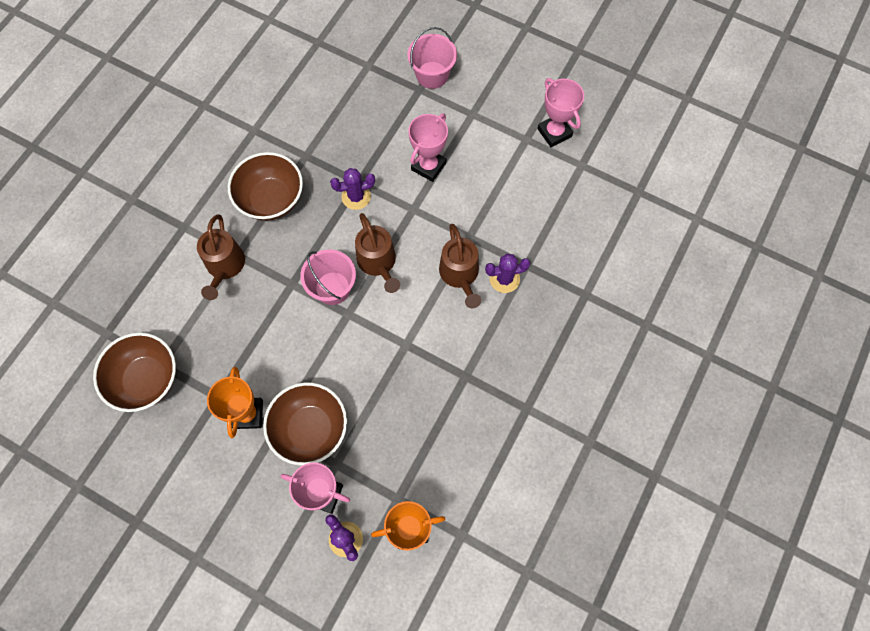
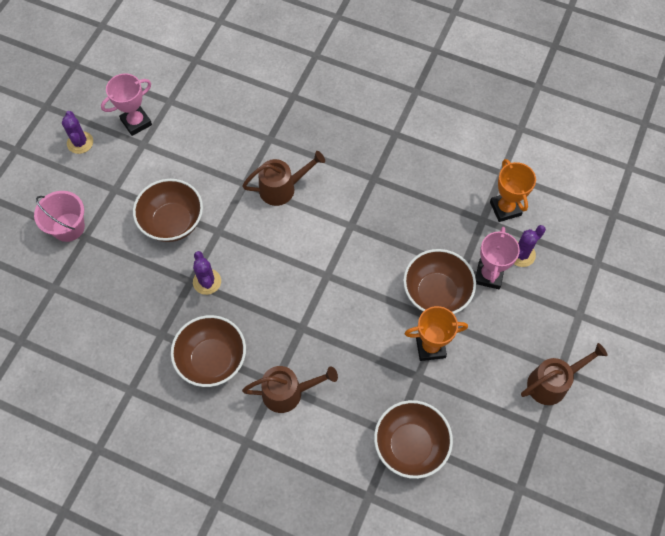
camera: 95 degrees left, 5 degrees down
pink bucket [300,249,356,305] -> none
brown watering can [355,213,400,293] -> brown watering can moved to [521,343,608,405]
pink trophy [408,114,448,182] -> brown bowl [133,179,203,242]
purple cactus [485,253,530,293] -> purple cactus moved to [62,111,93,154]

